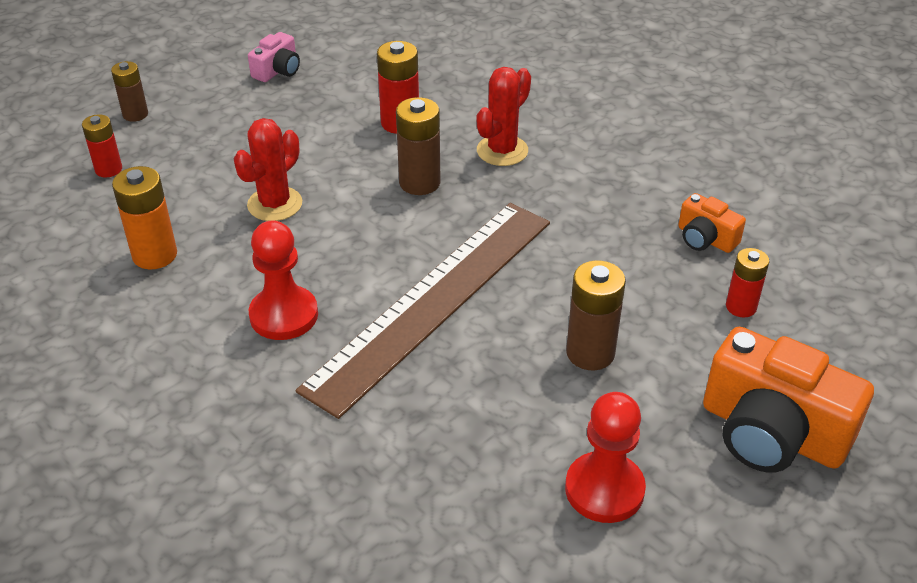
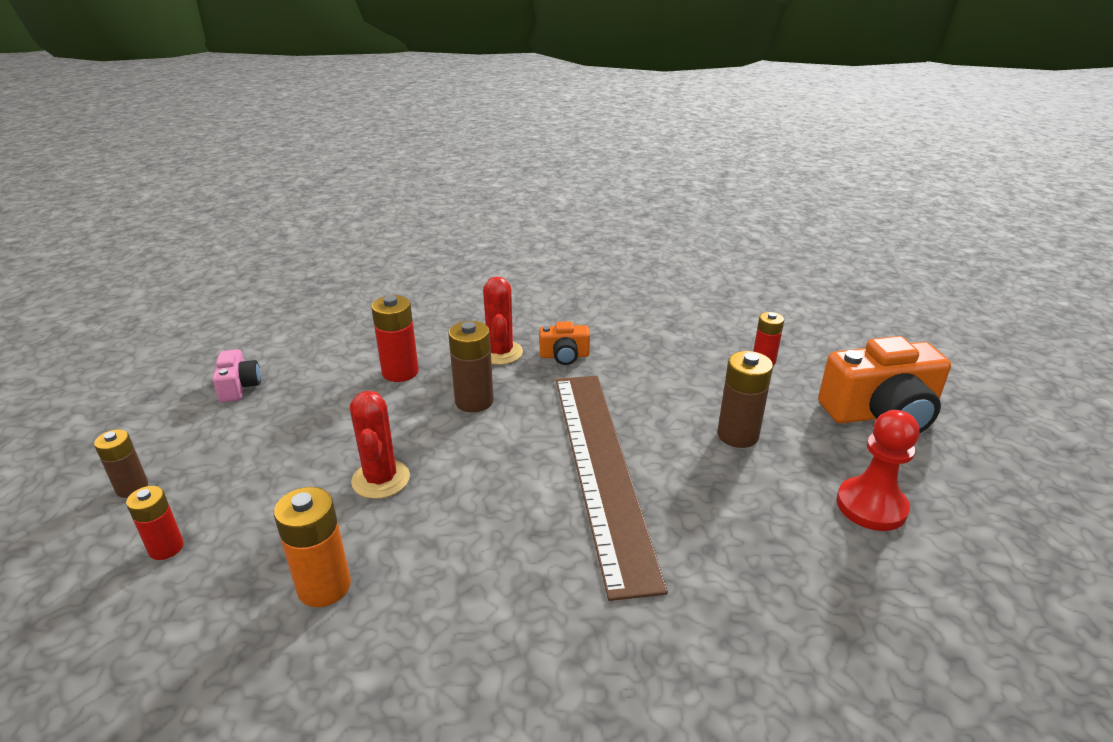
camera: 45 degrees left, 10 degrees down
red pawn [249,221,318,340] -> none
orange camera [678,193,746,253] -> orange camera moved to [539,321,590,365]

